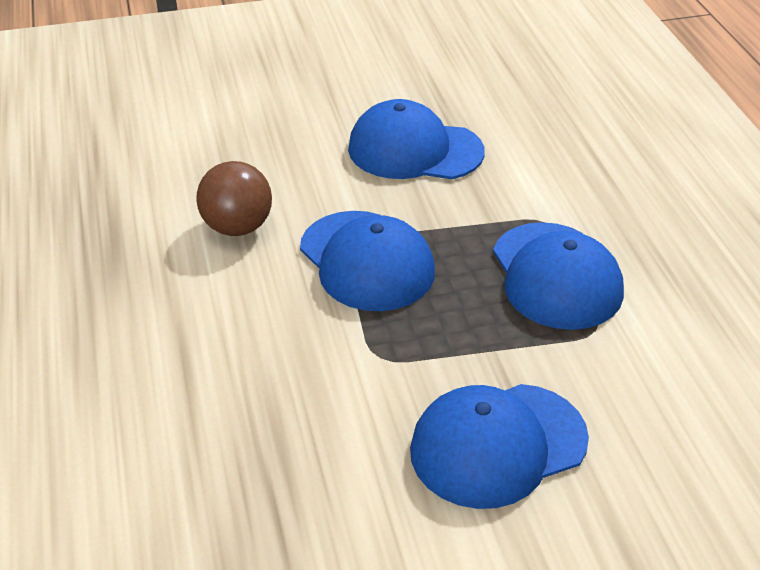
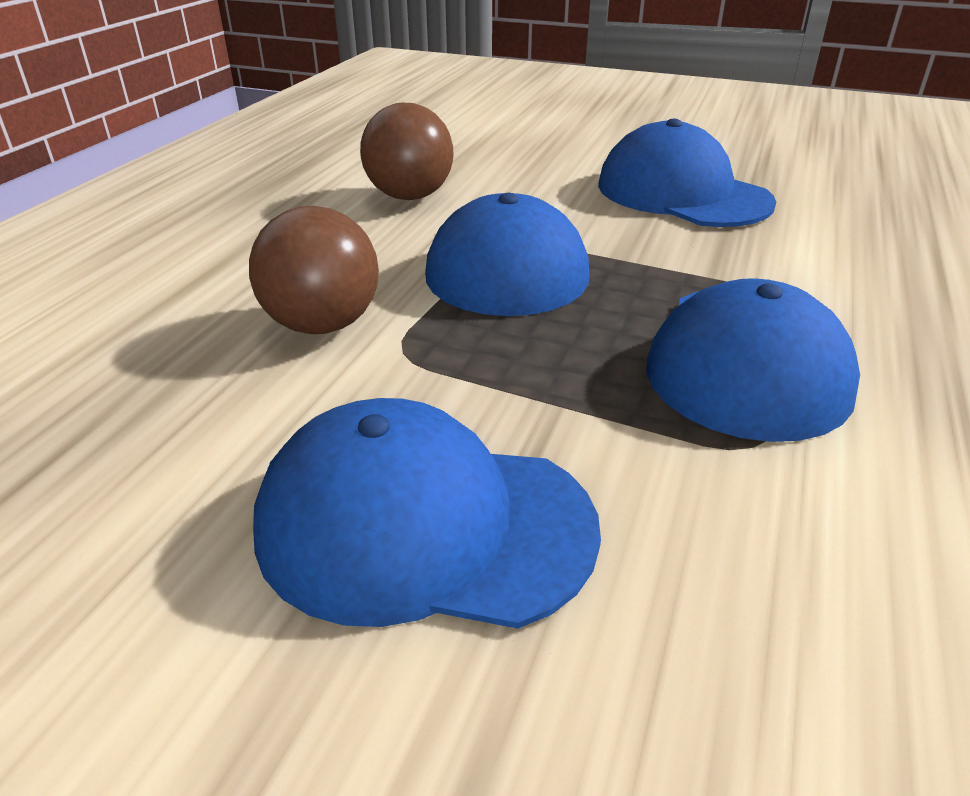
camera: 35 degrees right, 5 degrees down
none -> brown ball [249,206,379,334]

